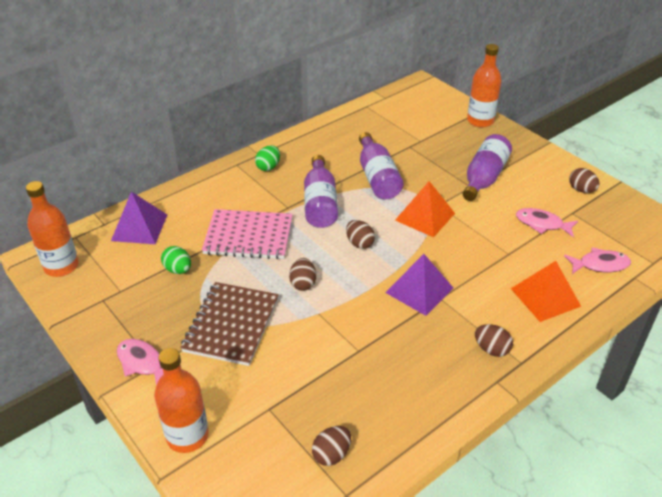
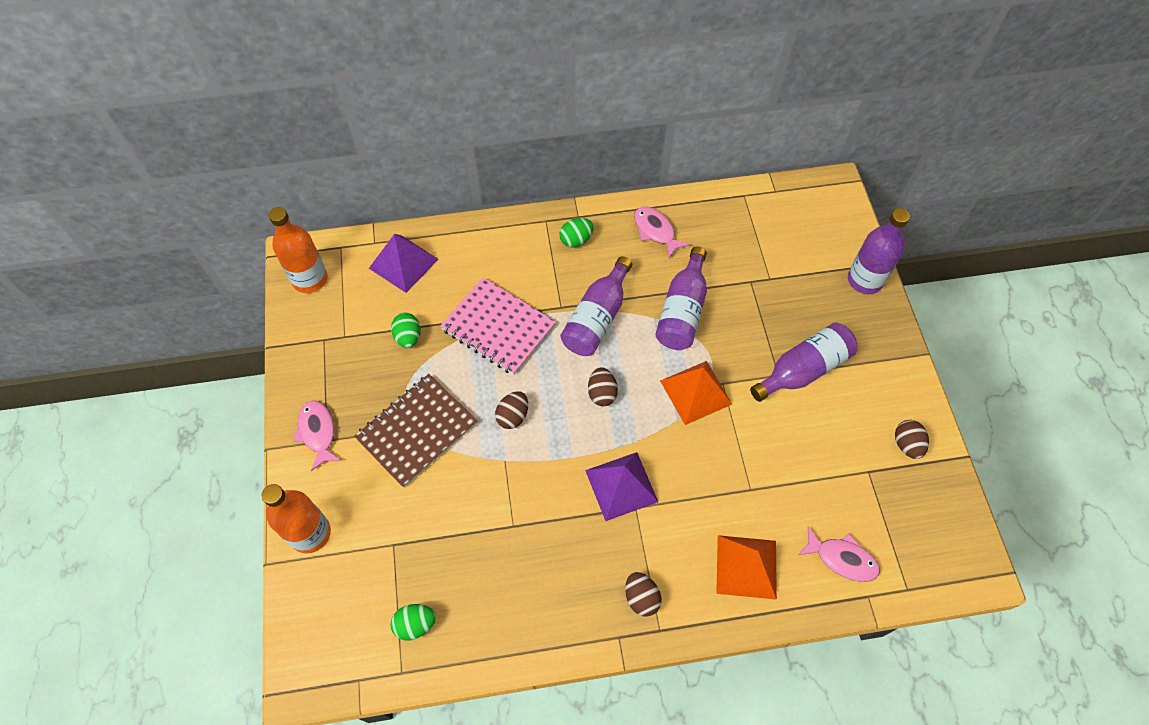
camera: 30 degrees right, 20 degrees up
brown egg [312,426,351,466] -> green egg [391,604,436,641]
orange bottle [467,44,502,127] -> purple bottle [848,208,910,294]
pink fish [516,208,578,237] -> pink fish moved to [634,206,690,258]

